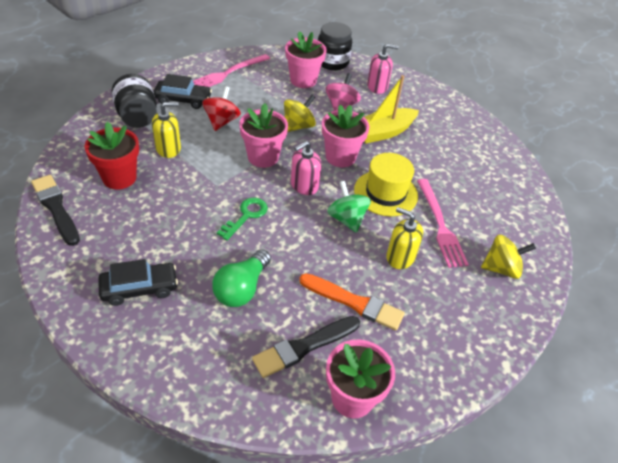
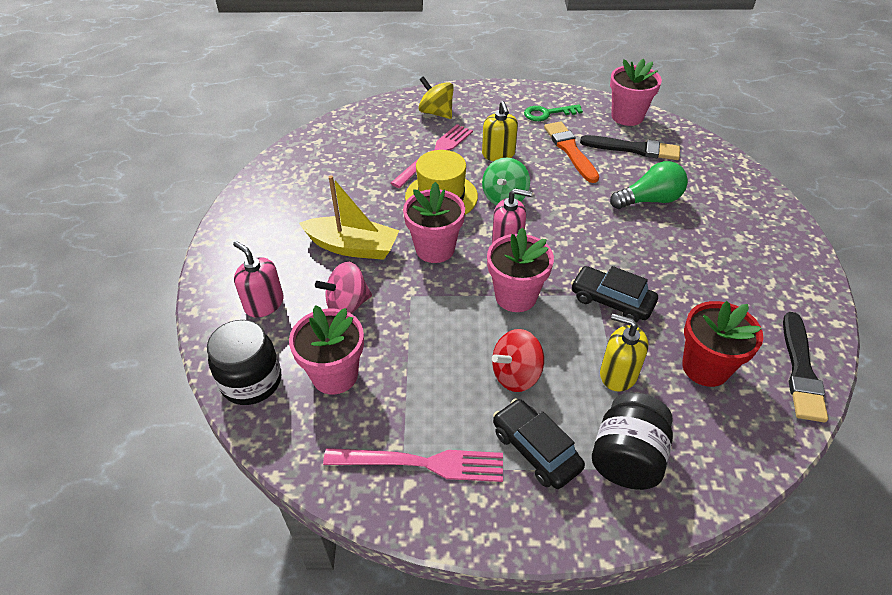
camera: 130 degrees left, 0 degrees up
black car [98,259,178,306] -> black car moved to [571,266,658,322]
green key [217,197,268,240] -> green key moved to [524,104,583,121]
yellow spinning top [284,95,316,132] -> none

